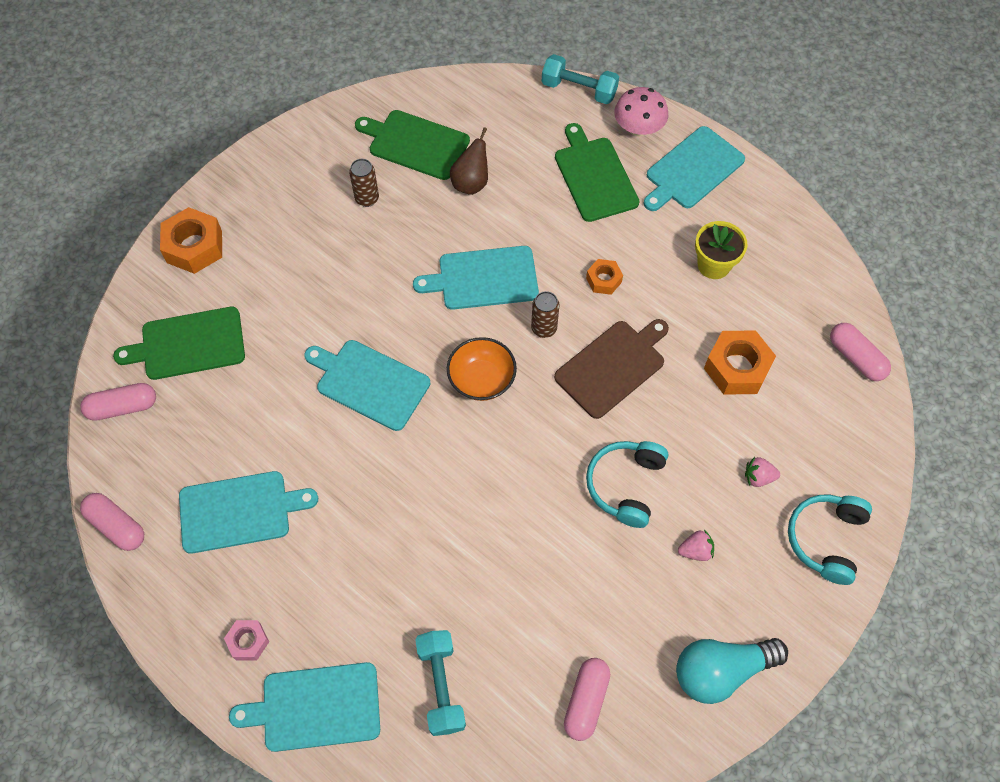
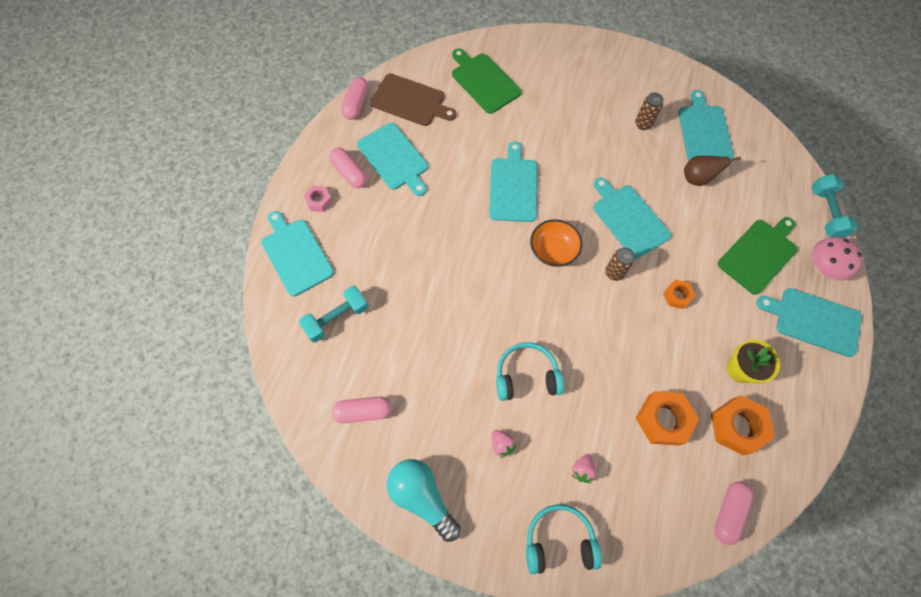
camera: 65 degrees right, 5 degrees up
pink capsule [80,383,156,421] -> pink capsule moved to [329,148,367,188]
orange nut [160,207,222,274] -> orange nut moved to [711,395,775,455]
green cutting board [355,110,470,180] -> turquoise cutting board [678,90,734,162]
brown cutting board [554,319,669,419] -> brown cutting board moved to [370,73,456,126]
pink strawberry [745,457,780,487] -> pink strawberry turned 135 degrees counterclockwise [572,454,597,483]

